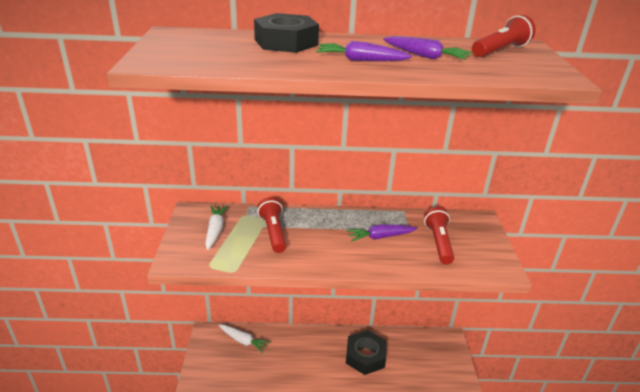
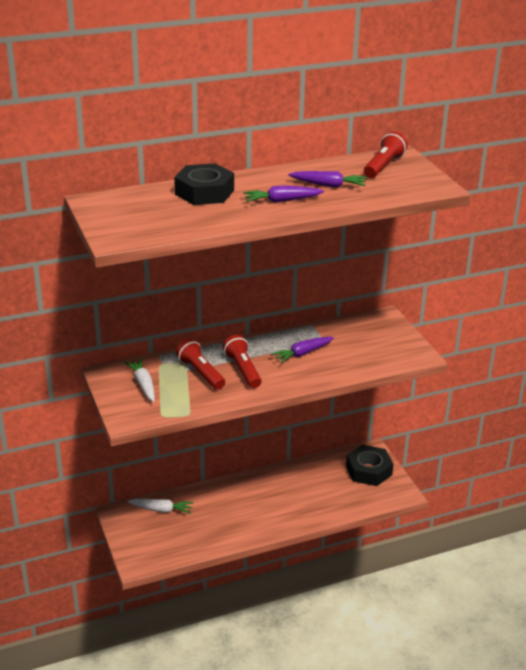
camera: 20 degrees left, 0 degrees up
black nut [346,330,386,375] -> black nut moved to [346,445,394,486]
red flashlight [424,207,454,264] -> red flashlight moved to [223,335,262,388]

